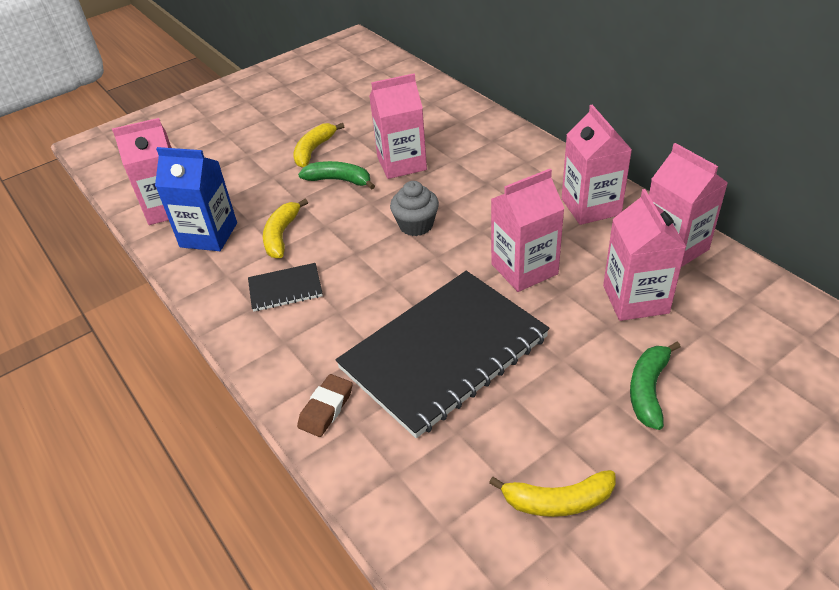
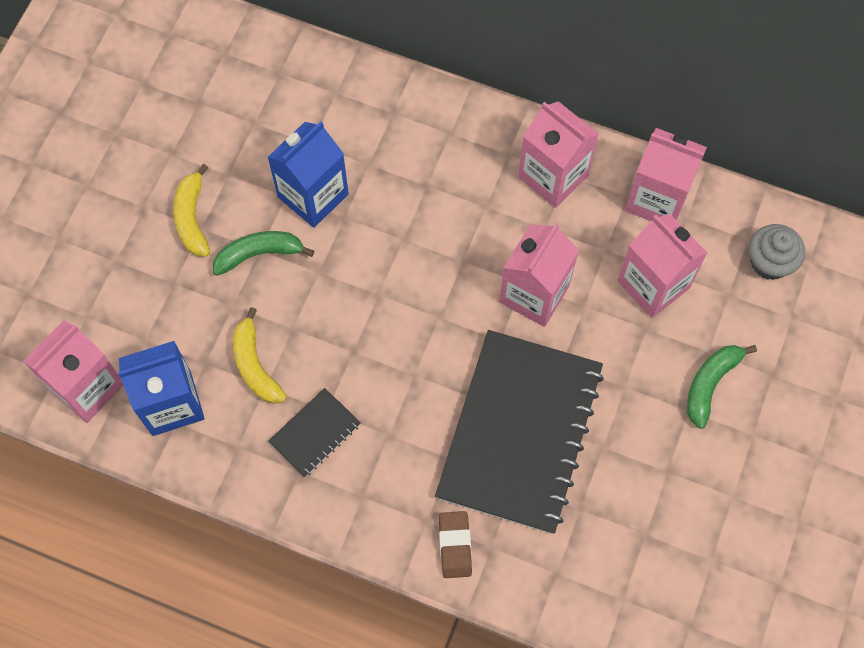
camera: 35 degrees left, 25 degrees up
pink carton [369,73,427,179] -> blue carton [267,121,349,228]
grey cupcake [390,181,439,236] -> grey cupcake moved to [749,224,805,280]
yellow banana [489,470,616,517] -> none
green banana [630,342,681,430] -> green banana turned 45 degrees clockwise [687,345,757,429]

